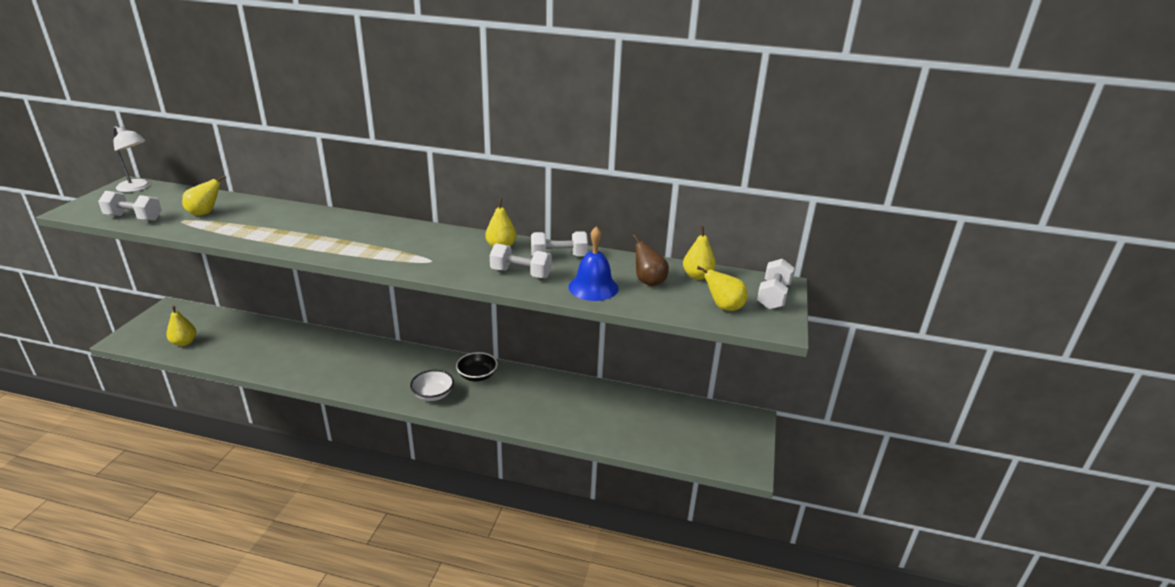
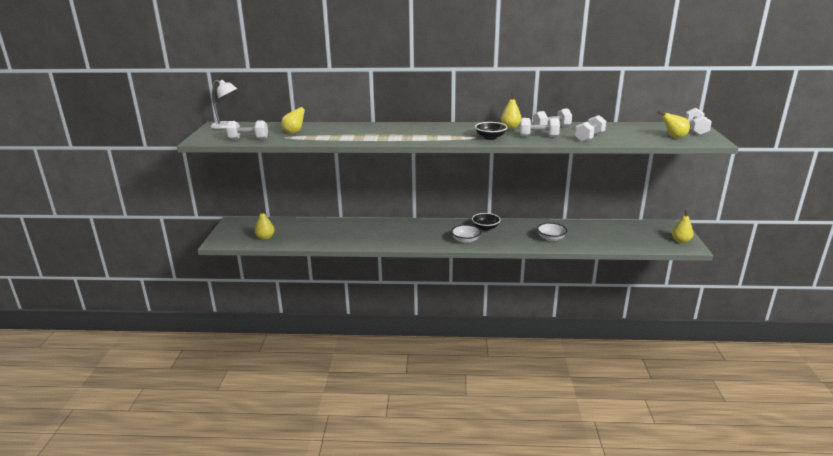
camera: 10 degrees left, 5 degrees down
blue bell [568,226,619,301] -> white dumbbell [575,115,606,142]
brown pear [633,234,669,286] -> none
yellow pear [683,226,716,280] -> yellow pear moved to [672,210,694,243]
none -> black bowl [475,122,507,140]
none -> white bowl [537,223,567,241]

